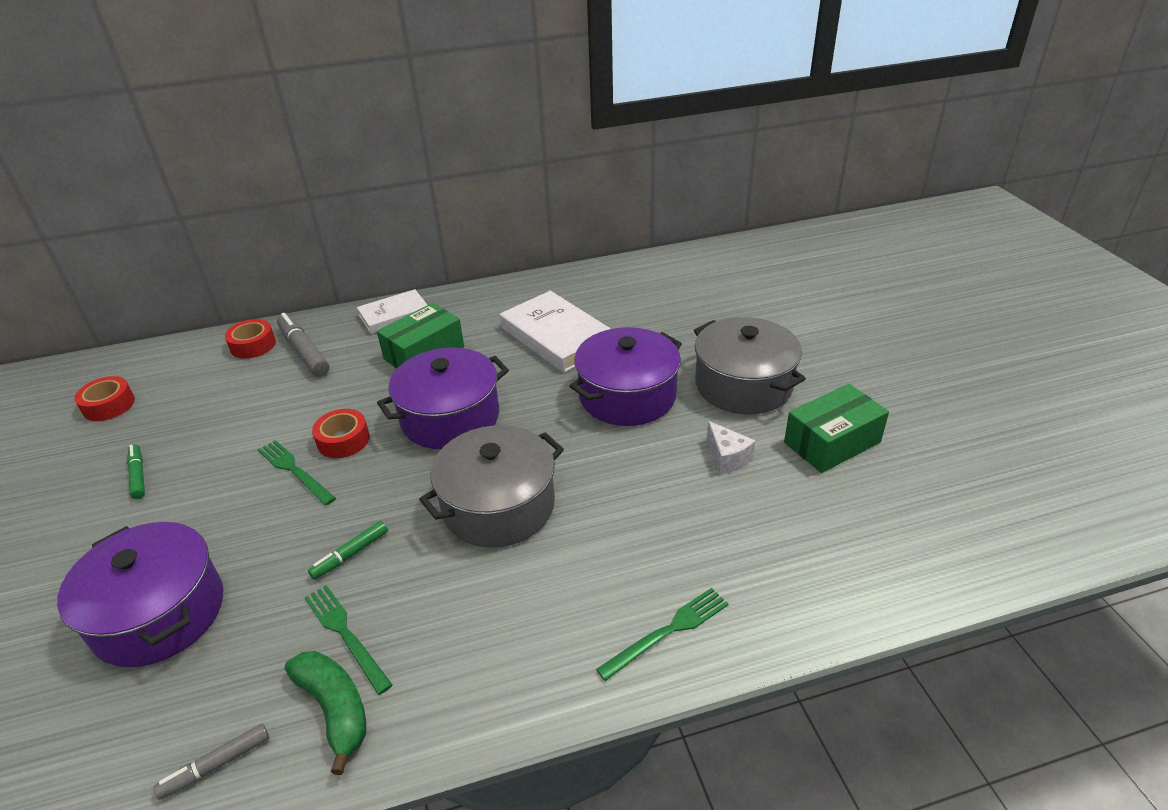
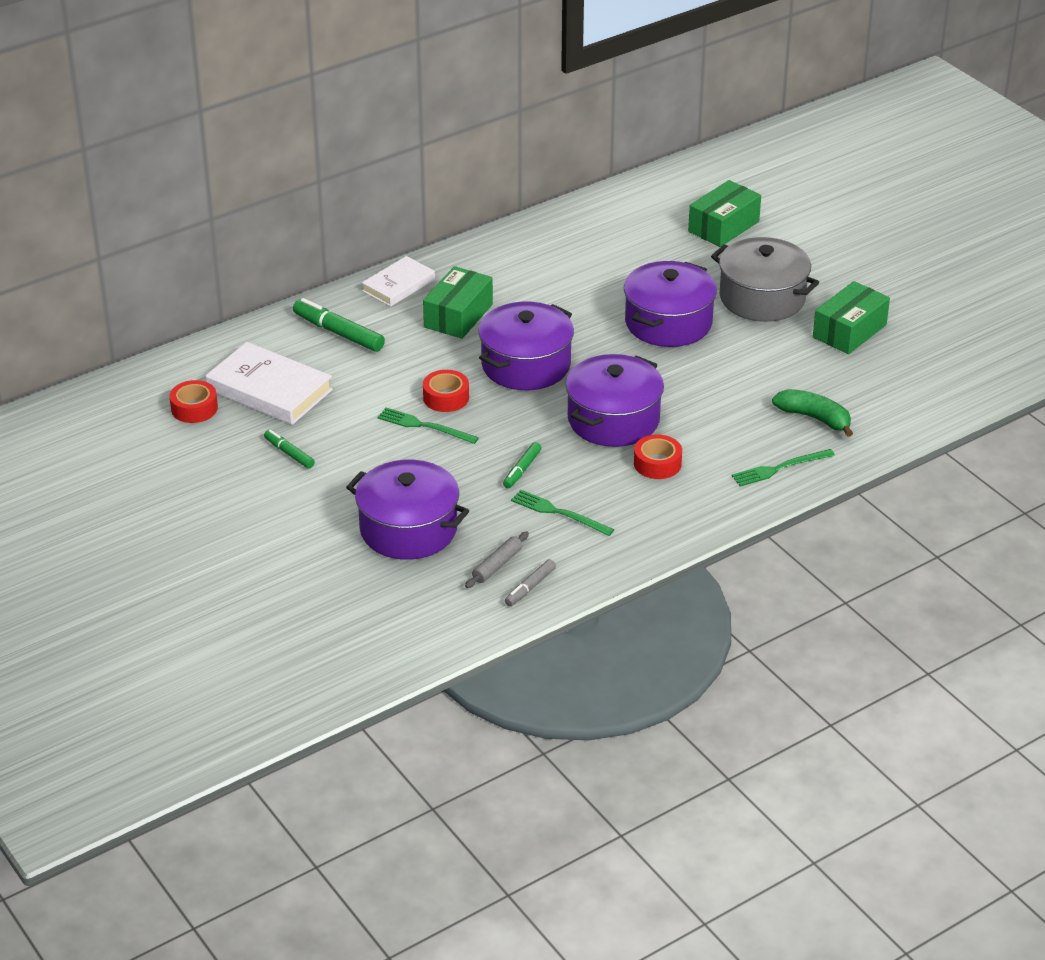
camera: 20 degrees left, 0 degrees up
red tape [225,319,276,359] -> red tape moved to [634,434,682,479]
grey marker [277,313,330,377] -> green marker [293,298,385,352]
green banana [285,651,366,775] -> green banana moved to [772,389,853,437]
grey pot [419,425,564,548] -> purple pot [566,354,664,447]
white book [500,291,611,373] -> white book moved to [206,342,333,425]
green fork [596,588,729,681] -> green fork turned 150 degrees counterclockwise [732,449,835,486]
white cheese [707,421,755,475] -> none
none -> grey rolling pin [465,532,529,588]
none -> green box [688,180,761,247]

